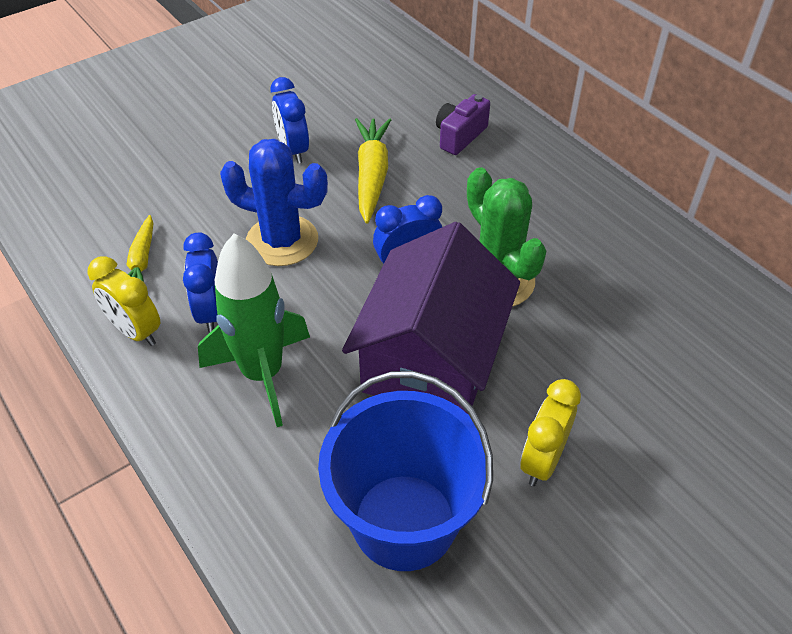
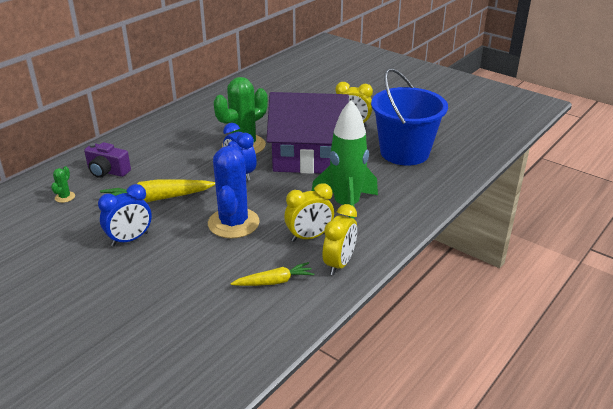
camera: 105 degrees left, 15 degrees down
blue clock [183,233,218,333] -> yellow clock [284,183,334,242]
none -> green cactus [51,166,75,203]

